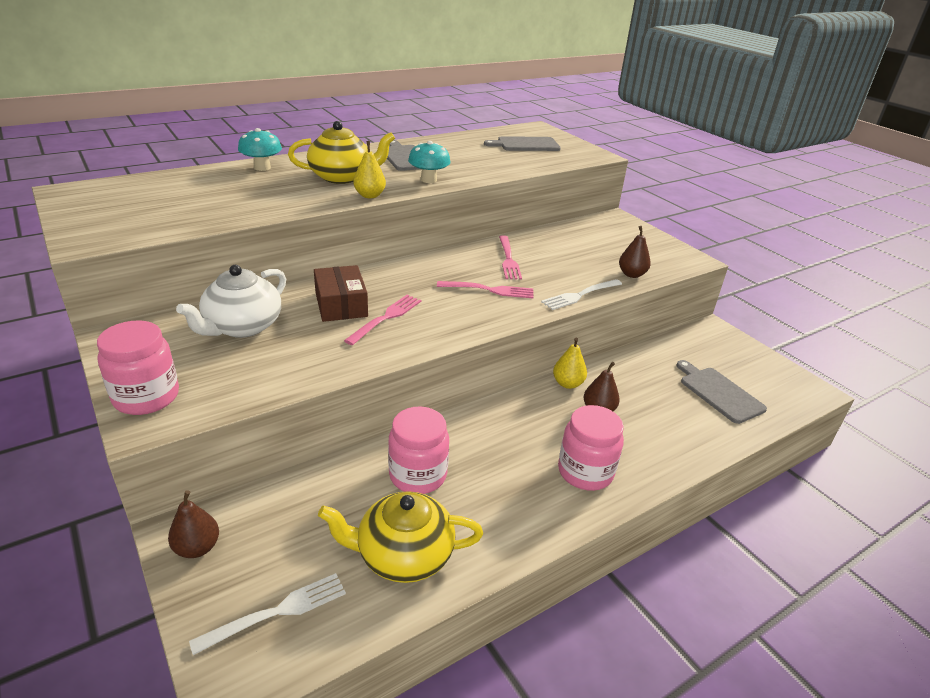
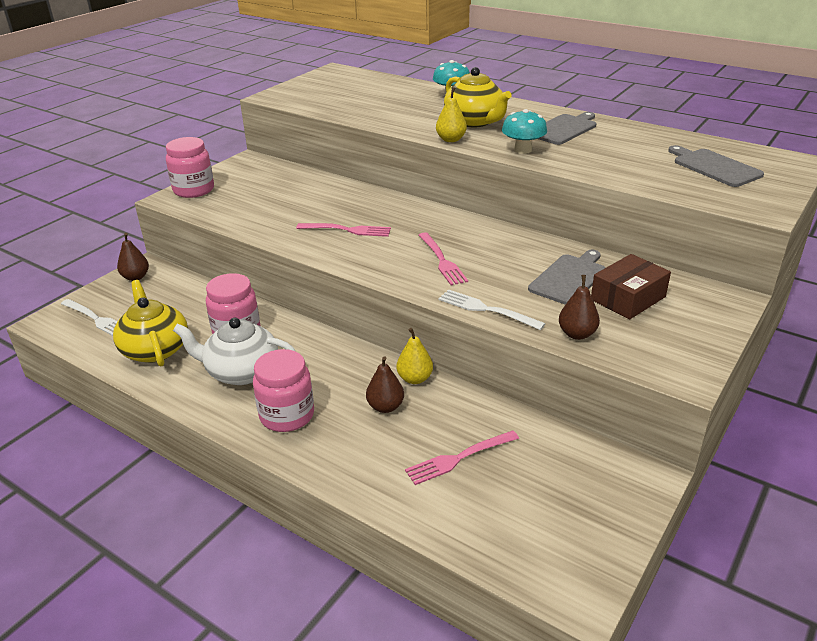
camera: 70 degrees right, 0 degrees up
white teapot [176,265,286,338] -> white teapot moved to [173,317,295,385]
brown box [314,265,368,322] -> brown box moved to [591,254,671,319]
pink fork [499,235,522,280] -> pink fork moved to [405,430,519,485]
grey cutting board [676,360,767,424] -> grey cutting board moved to [528,250,606,305]

